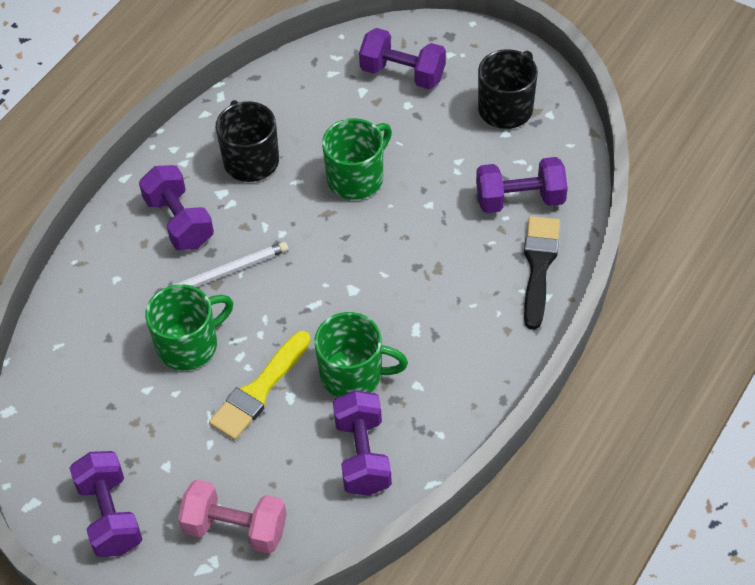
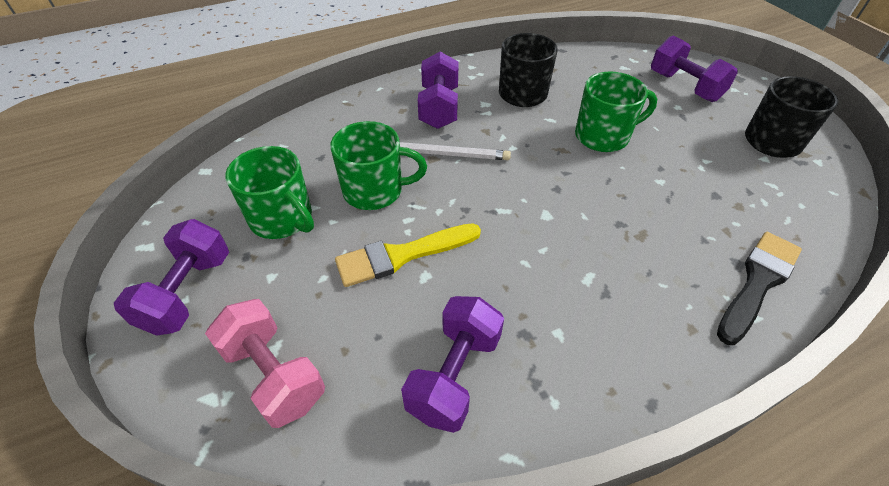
camera: 30 degrees right, 5 degrees down
green mug [314,312,408,397] -> green mug moved to [225,146,314,239]
purple dumbbell [476,157,568,213] -> none

